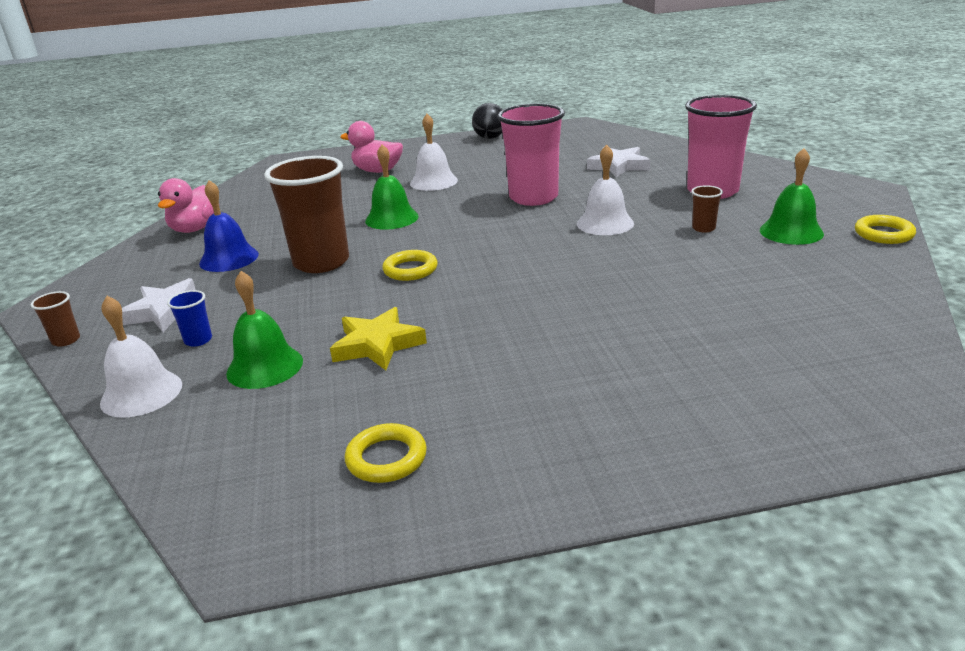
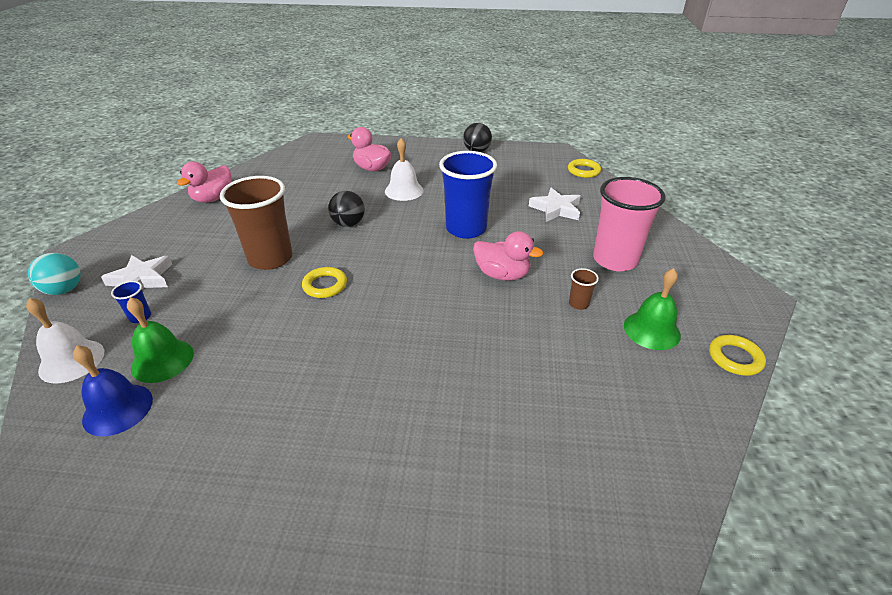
camera: 15 degrees right, 10 degrees up
brown cup [31,291,80,347] -> turquoise ball [28,253,81,295]
blue bell [199,180,259,272] -> blue bell moved to [73,345,153,437]
yellow star [330,307,427,370] -> none
yellow ring [345,423,427,483] -> yellow ring moved to [568,159,601,178]
green bell [365,144,419,230] -> black ball [328,191,365,227]
pink cup [497,104,565,206] -> blue cup [439,151,497,239]
white bell [577,144,634,235] -> pink duck [473,231,543,281]

